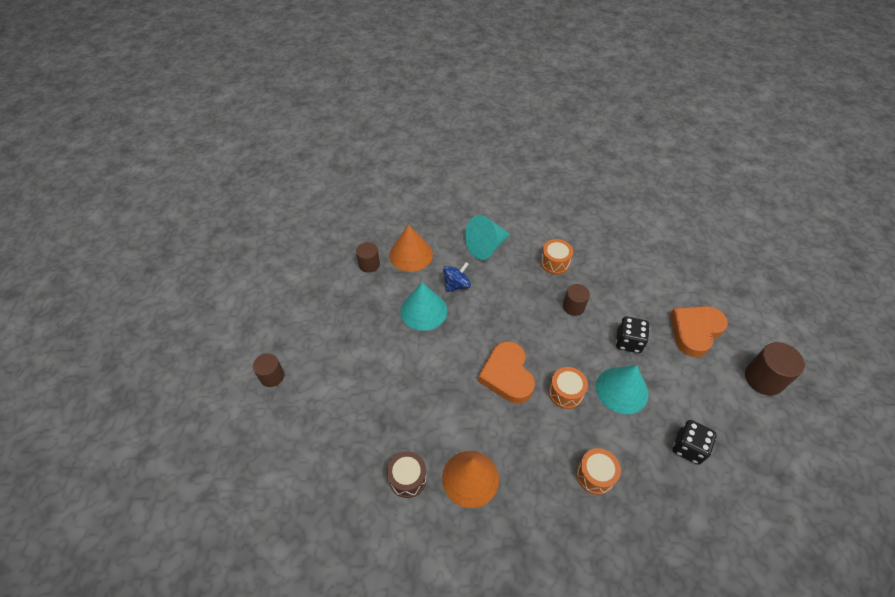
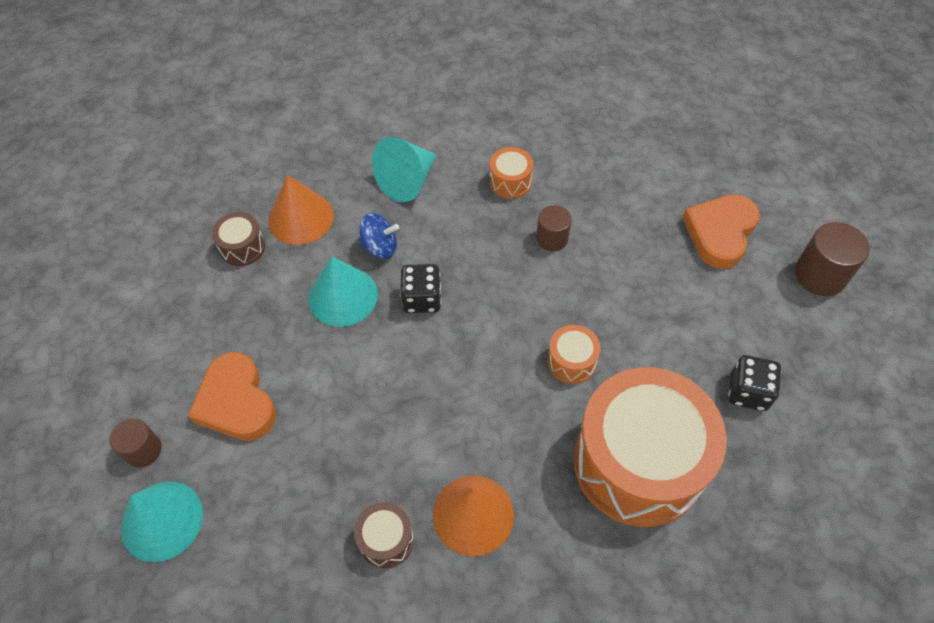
camera: 15 degrees left, 5 degrees up
brown cylinder [356,242,380,273] -> brown drum [212,212,265,266]
blue spinning top [443,262,471,292] -> blue spinning top turned 60 degrees clockwise [359,213,399,259]
orange heart [478,341,535,403] -> orange heart moved to [188,352,276,441]
orange drum [576,448,621,495] -> orange drum [574,367,727,527], size x2.46
turquoise cone [596,365,649,414] -> turquoise cone moved to [120,481,203,562]
black dice [616,316,649,353] -> black dice moved to [400,264,441,313]

